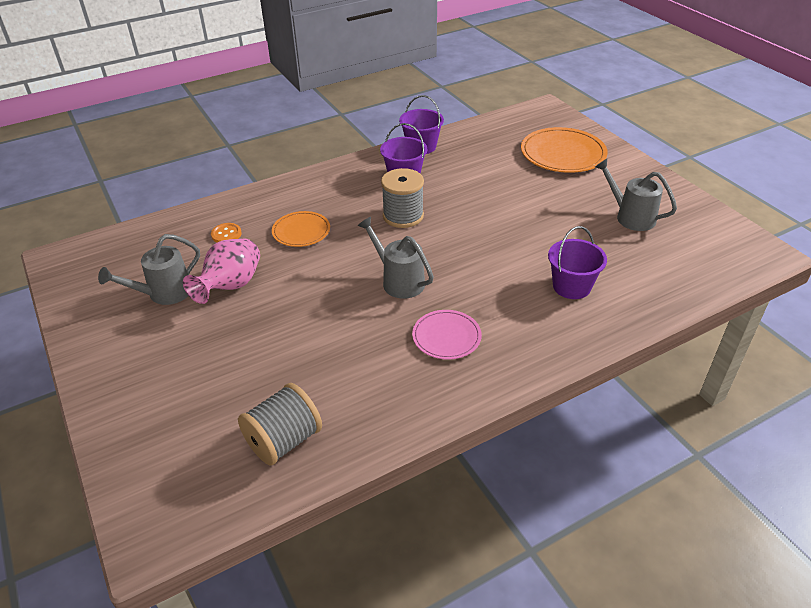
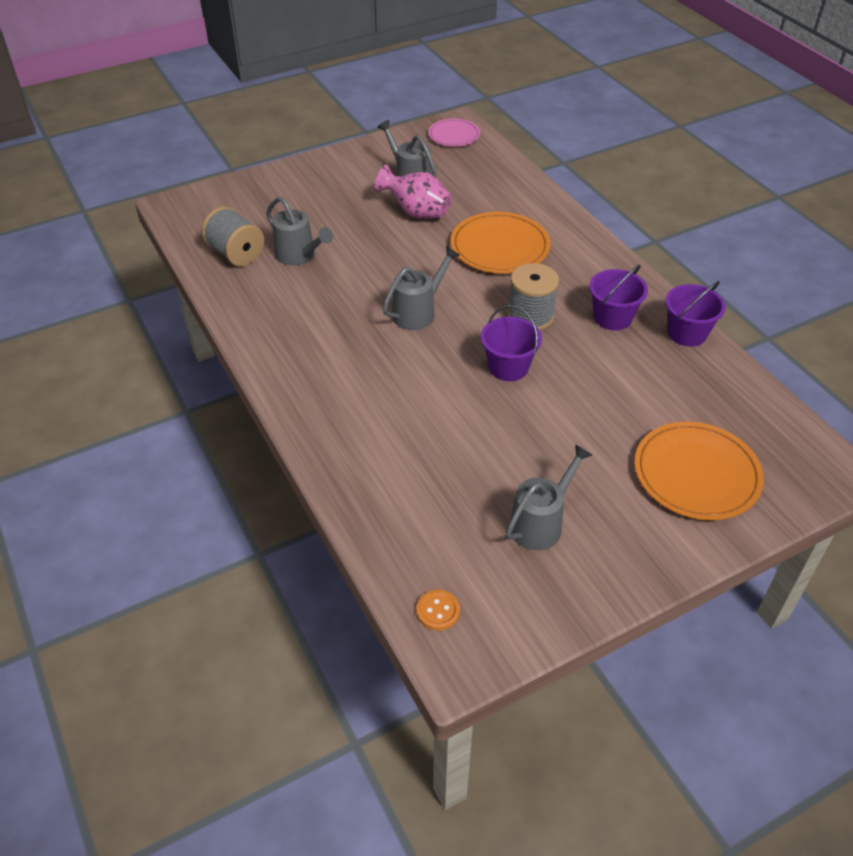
camera: 90 degrees right, 5 degrees up
orange button [211,223,242,243] -> orange button moved to [416,590,460,630]
orange plate [272,211,330,247] -> orange plate [451,212,551,273], size x1.66
pink plate [412,310,482,360] -> pink plate moved to [428,119,480,147]
purple bucket [548,226,607,299] -> purple bucket moved to [481,305,542,381]
none -> grey watering can [266,197,333,266]

